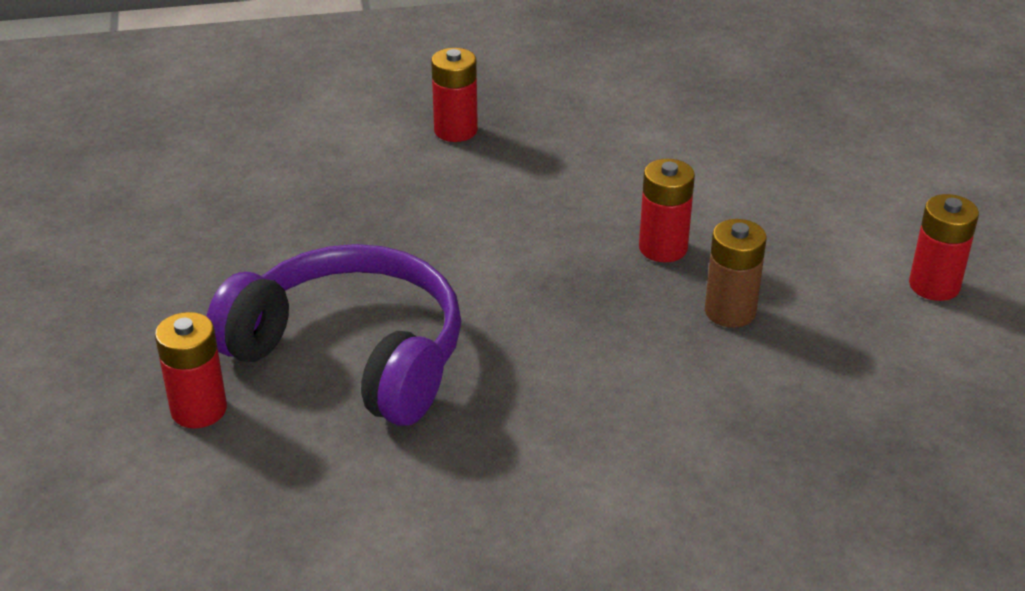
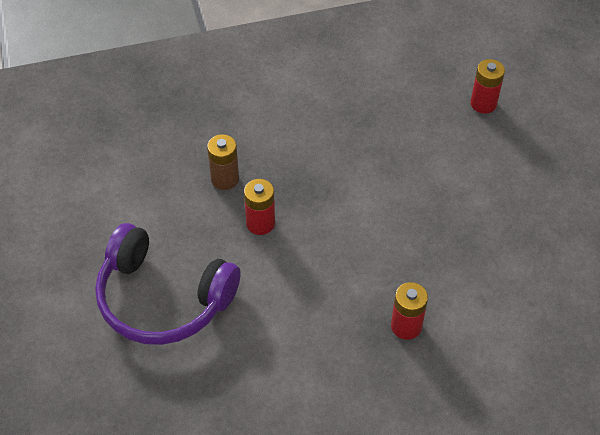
camera: 175 degrees right, 15 degrees up
purple headphones [207,244,461,426] -> purple headphones moved to [95,223,241,345]
red battery [909,194,979,301] -> none

